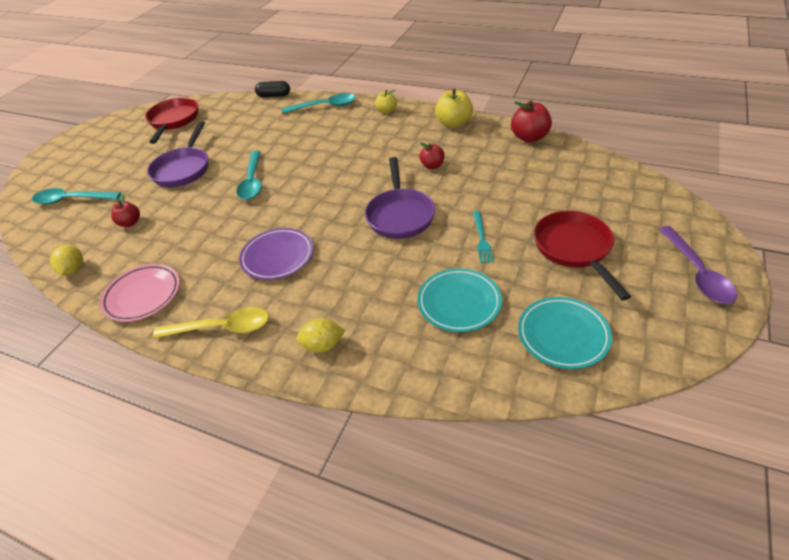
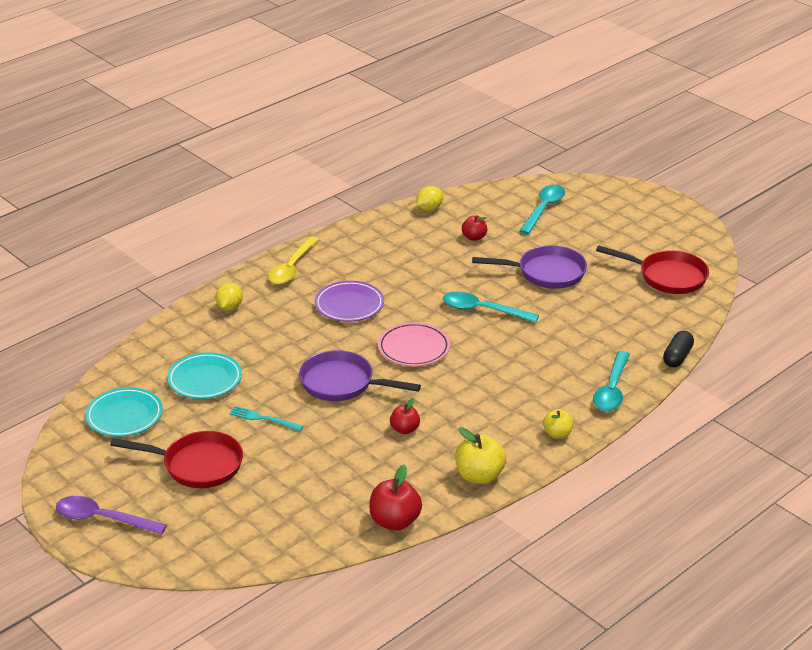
camera: 110 degrees right, 10 degrees down
yellow lemon [50,245,83,275] -> yellow lemon turned 60 degrees counterclockwise [416,186,443,211]
pink plate [100,264,180,322] -> pink plate moved to [378,322,450,366]
purple pan [147,121,208,187] -> purple pan turned 150 degrees clockwise [472,245,587,289]

